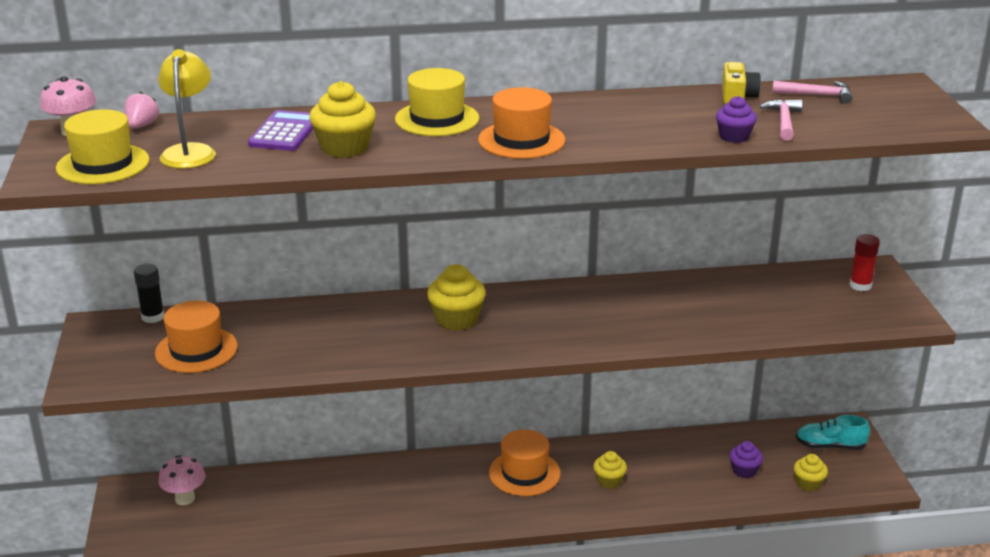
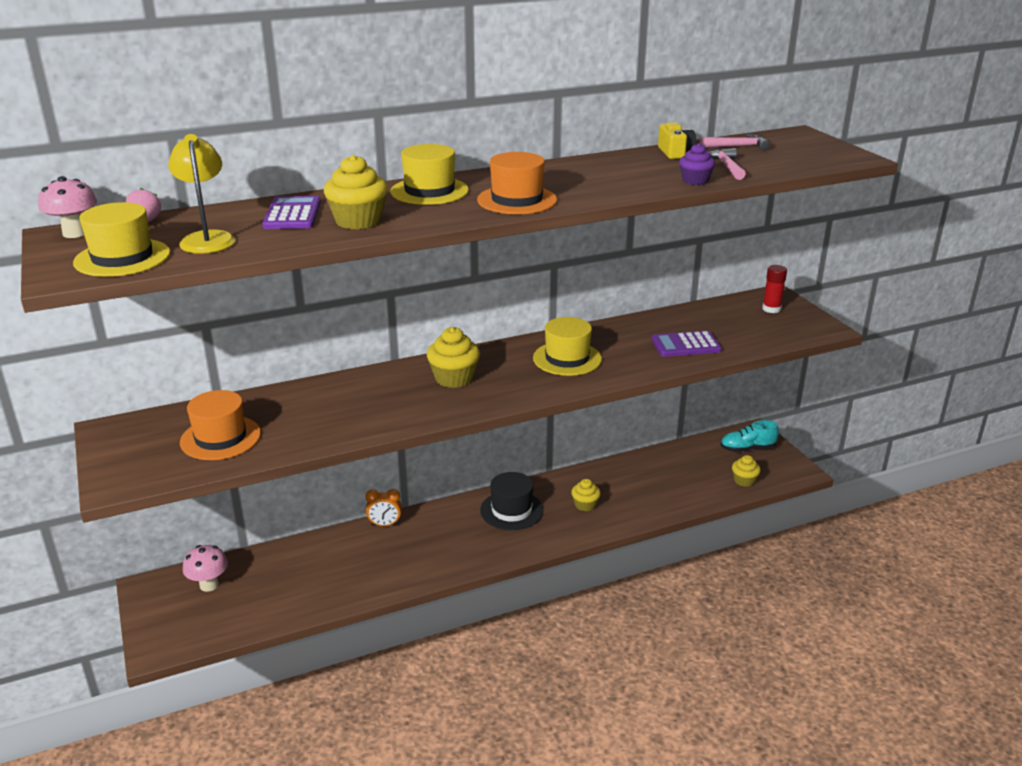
camera: 15 degrees left, 0 degrees up
black glue stick [134,264,164,323] -> none
orange hat [489,429,561,496] -> black hat [480,472,543,530]
purple cupcake [730,441,763,478] -> none
none -> orange clock [365,489,402,526]
none -> yellow hat [533,317,602,376]
none -> purple calculator [652,331,722,357]

